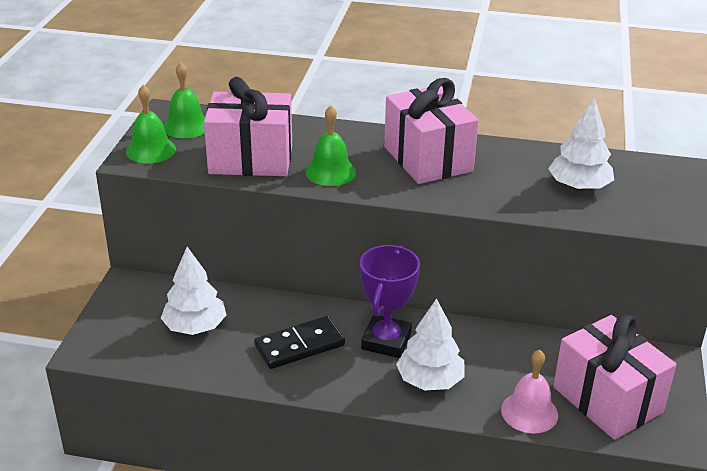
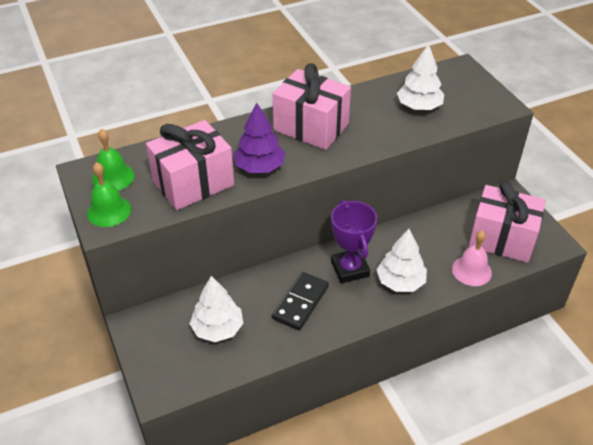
camera: 35 degrees left, 10 degrees up
green bell [305,105,356,186] -> purple tree [233,103,285,173]

